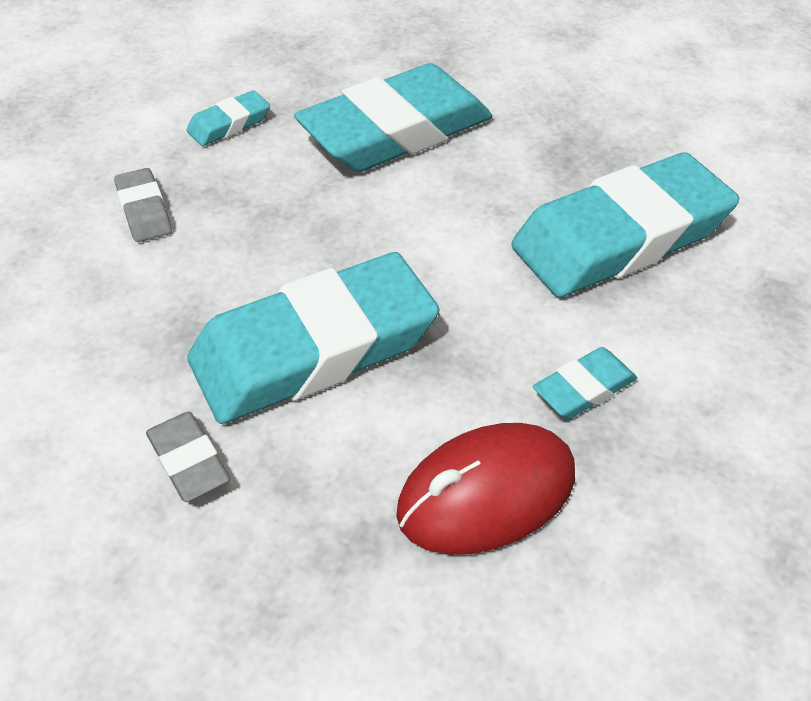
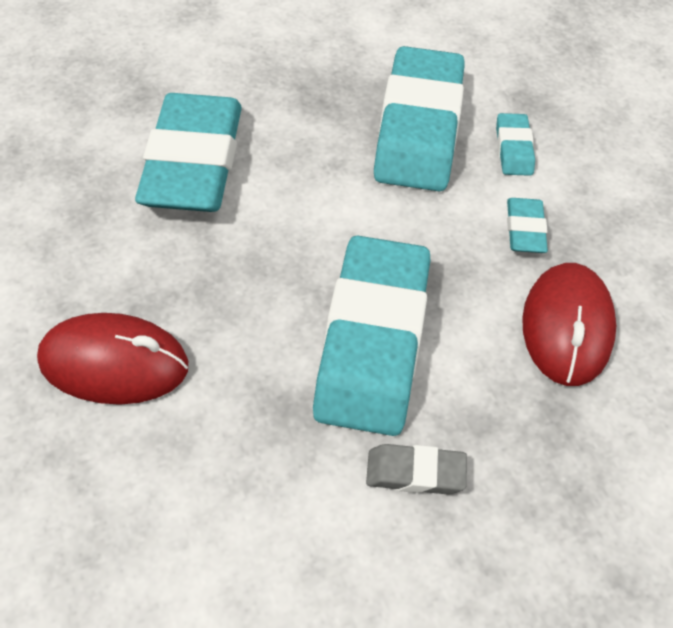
camera: 55 degrees left, 5 degrees up
grey eraser [114,168,172,242] -> red mouse [37,313,188,405]
turquoise eraser [187,90,270,146] -> turquoise eraser moved to [496,113,535,176]

